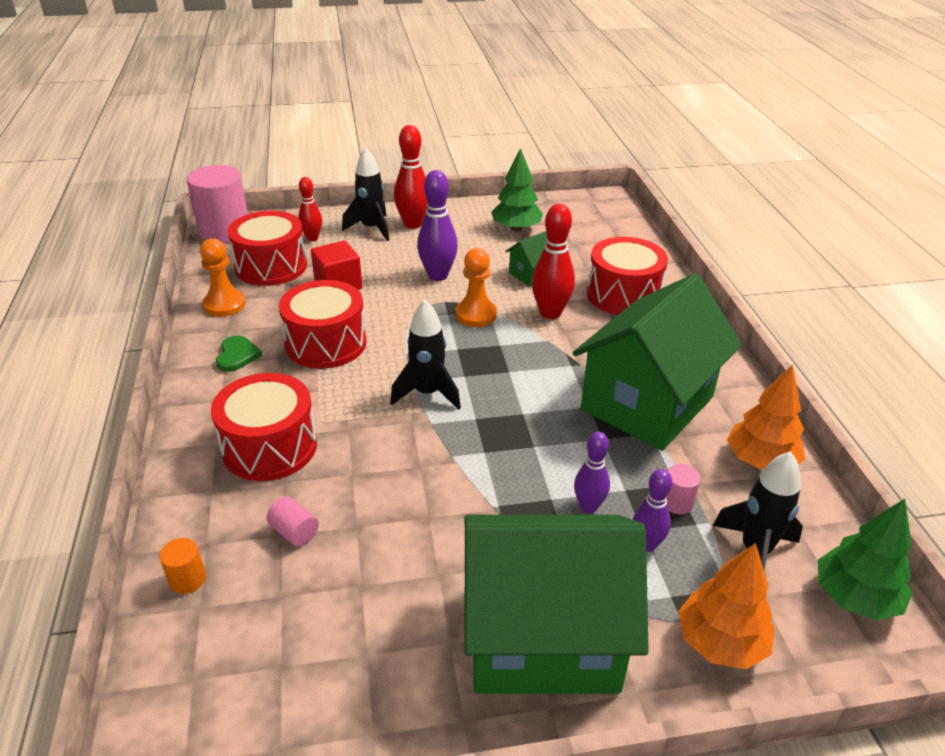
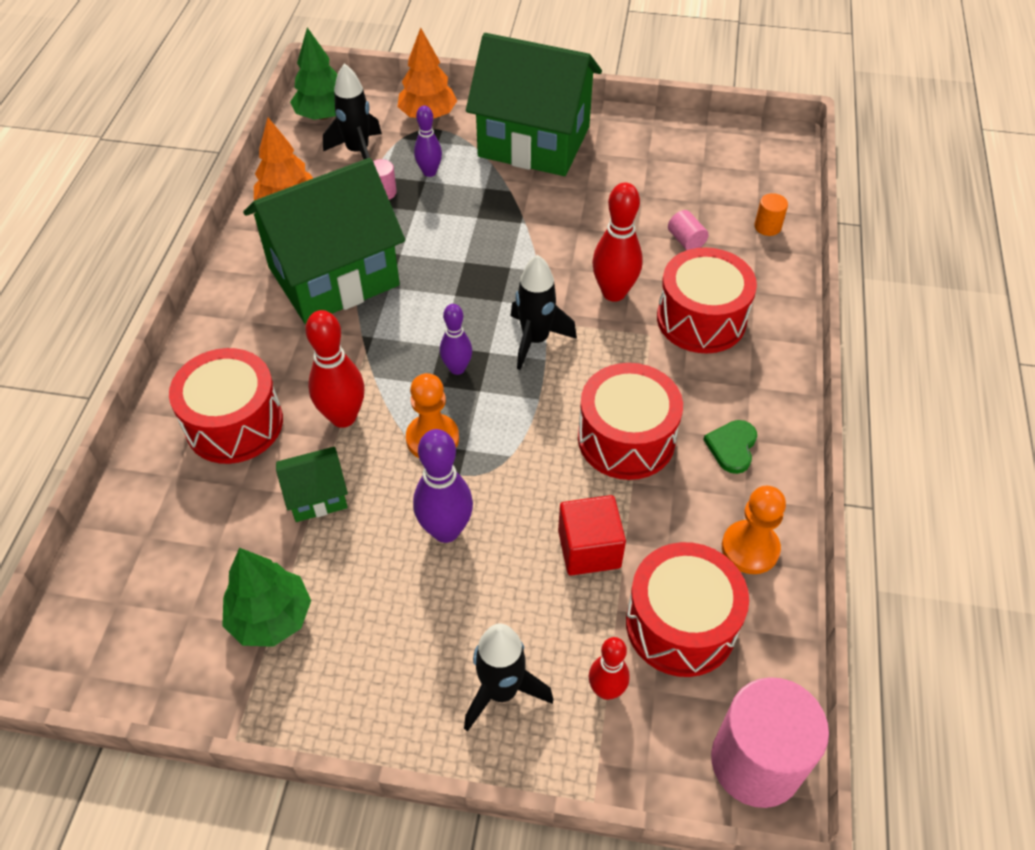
camera: 160 degrees left, 15 degrees up
red bowling pin [394,125,428,229] -> red bowling pin moved to [592,183,643,302]
purple bowling pin [574,432,610,513] -> purple bowling pin moved to [440,304,472,375]

